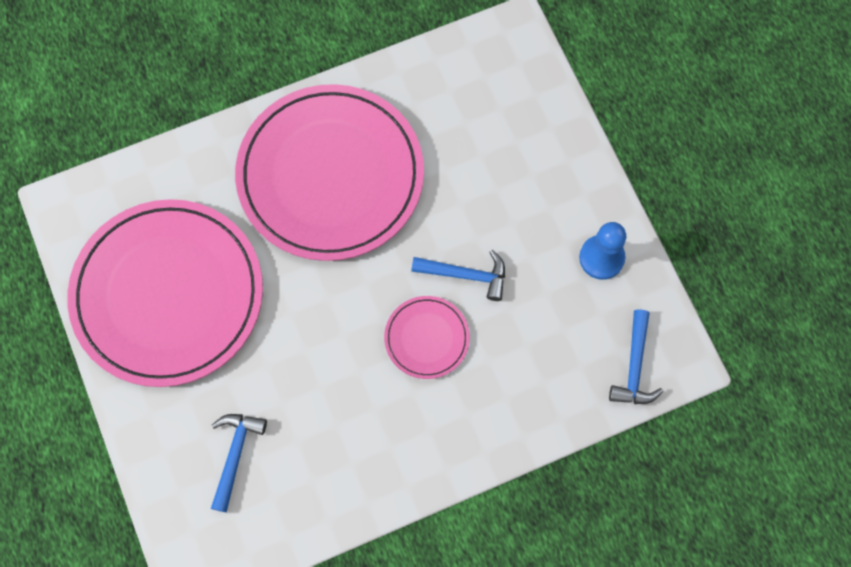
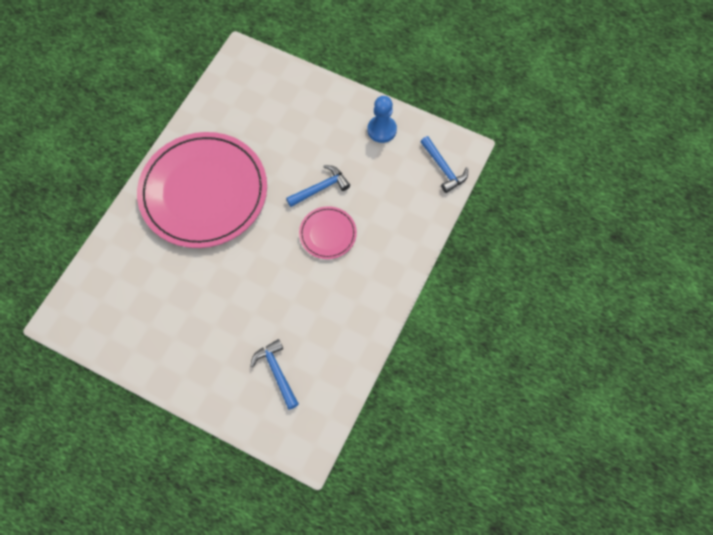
camera: 40 degrees left, 5 degrees down
pink plate [67,199,263,387] -> none

